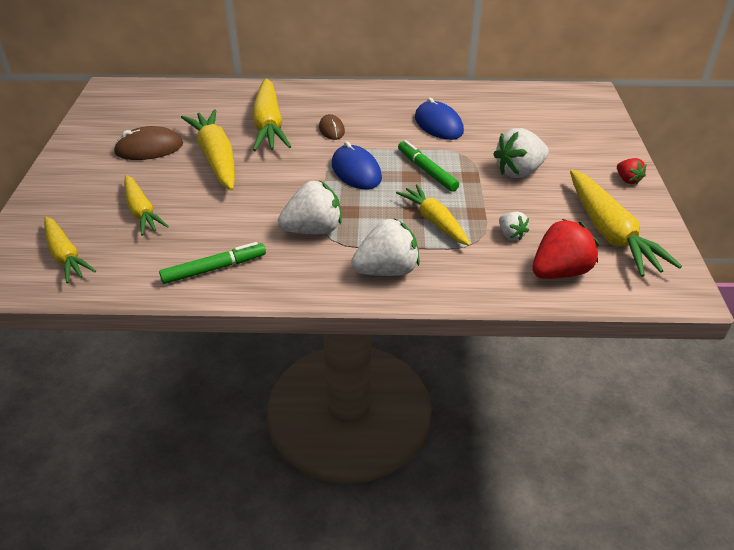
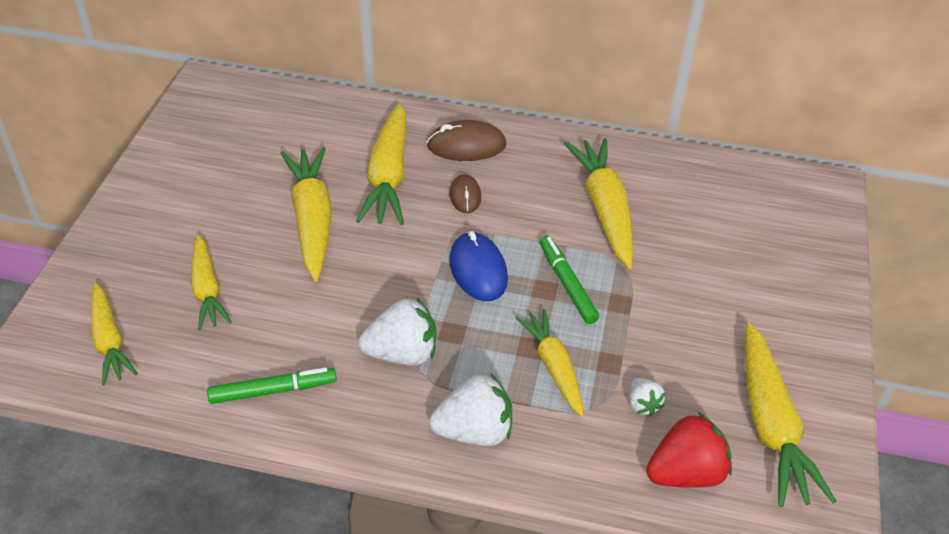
camera: 10 degrees right, 5 degrees up
brown mouse [113,126,183,160] -> brown mouse moved to [427,120,506,161]
blue mouse [415,97,464,140] -> yellow carrot [564,138,633,269]
white strawberry [493,128,549,178] -> none
red strawberry [617,158,647,184] -> none

